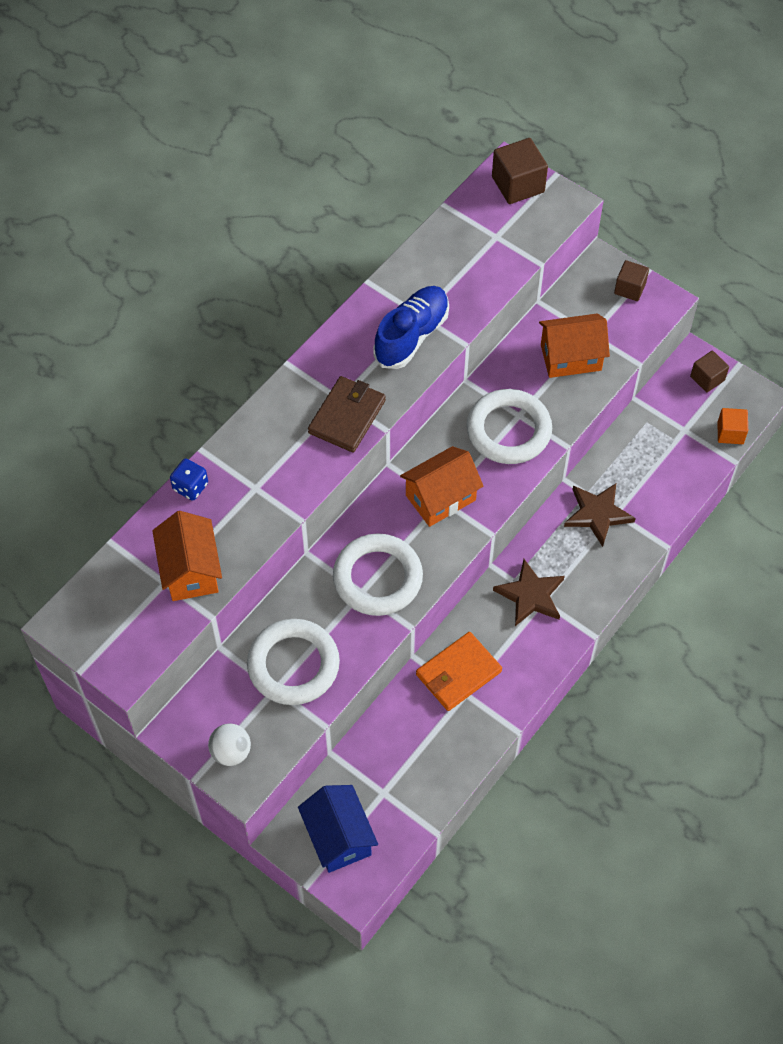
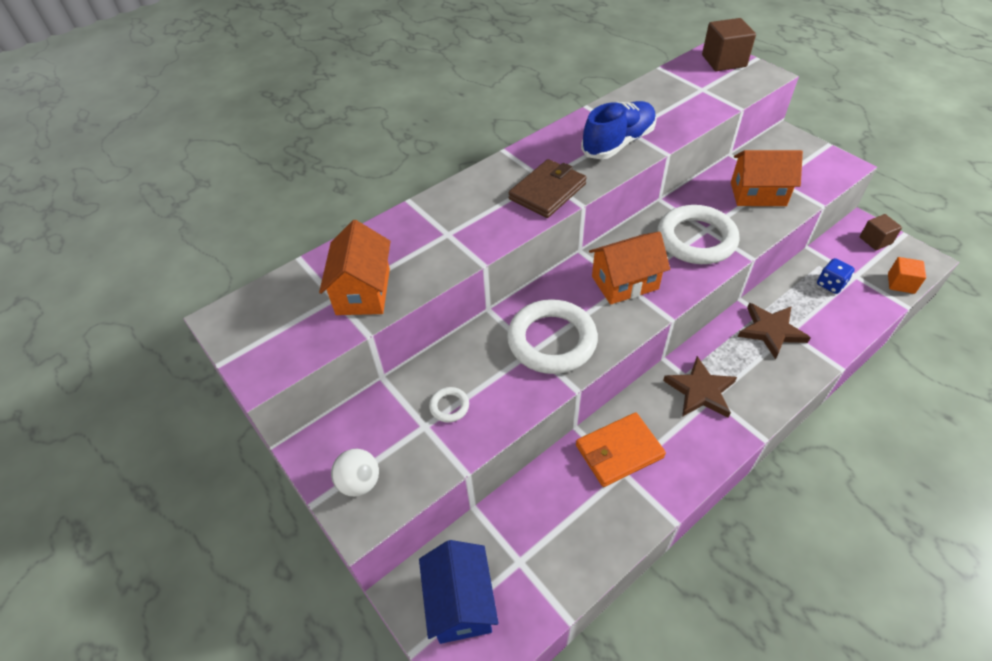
camera: 15 degrees right, 10 degrees down
blue dice [170,459,208,501] -> blue dice moved to [817,258,855,294]
white ring [247,619,340,705] -> white ring [429,387,469,422], size x0.42
brown cube [614,260,649,301] -> none

